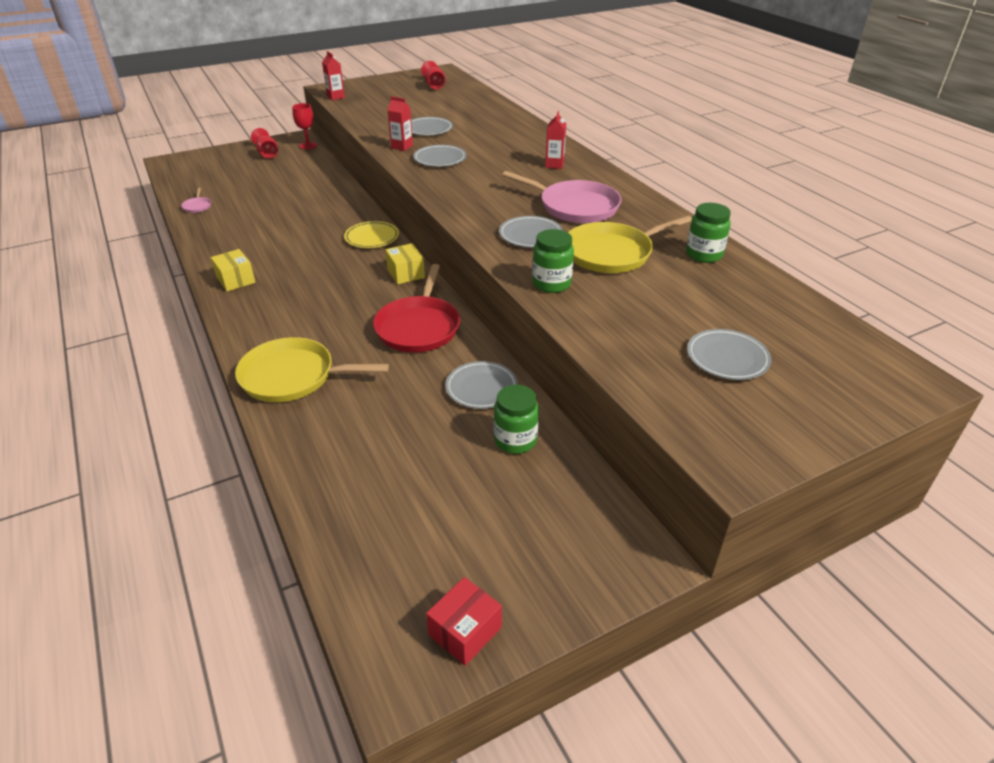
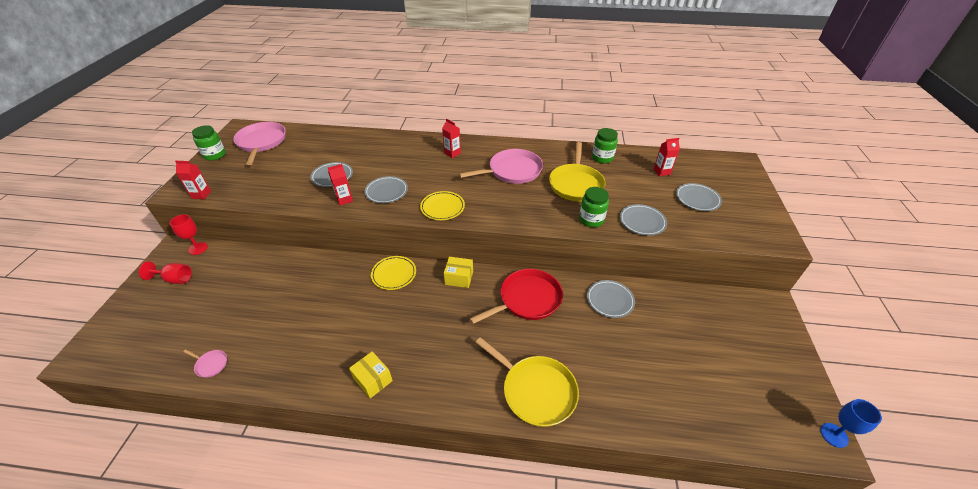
camera: 55 degrees left, 5 degrees up
yellow box [211,249,255,291] -> yellow box turned 45 degrees clockwise [349,351,393,399]
yellow pan [235,337,389,402] -> yellow pan turned 90 degrees counterclockwise [475,337,579,427]
red pan [373,264,460,353] -> red pan turned 75 degrees counterclockwise [470,269,563,324]
red goblet [421,61,446,90] -> pink pan [233,122,286,165]
red box [426,577,502,666] -> none
green jar [494,385,539,454] -> green jar moved to [192,125,226,161]
grey plate [499,216,563,247] -> grey plate moved to [620,204,667,236]
none -> yellow plate [420,191,465,220]
none -> red carton [654,138,680,176]
none -> blue goblet [820,399,882,448]

